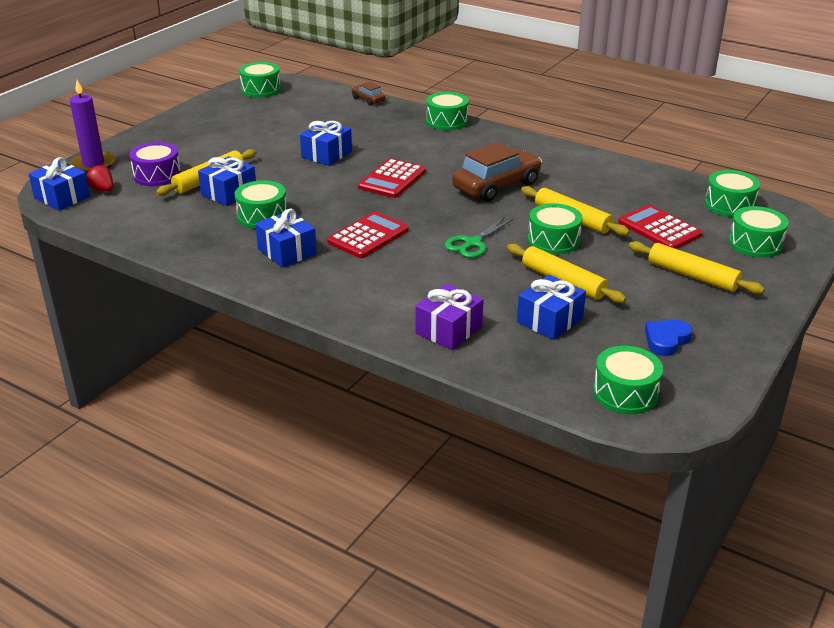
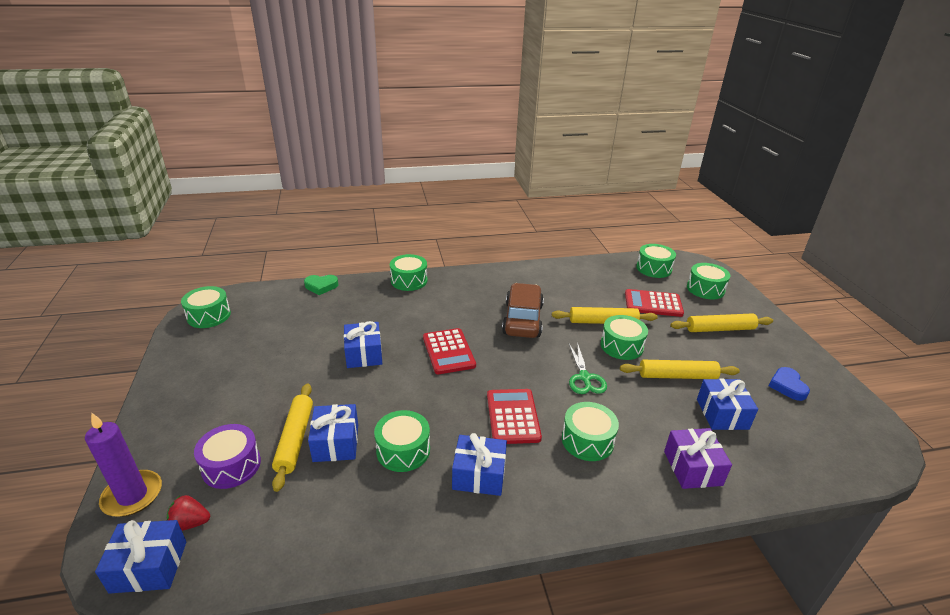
camera: 45 degrees left, 0 degrees up
brown car [351,82,385,106] -> green heart [304,275,338,295]
green drum [593,346,663,414] -> green drum moved to [562,402,619,461]

